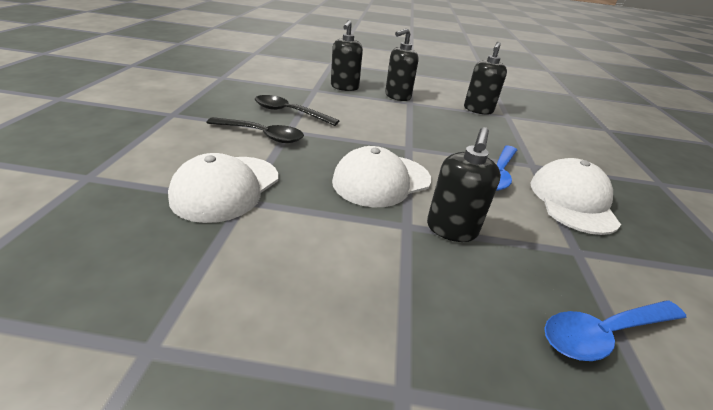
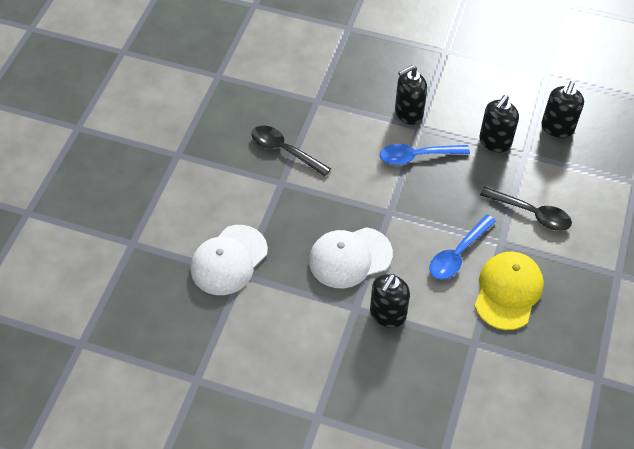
camera: 15 degrees right, 20 degrees up
black spoon [206,117,304,143] -> black spoon moved to [480,187,572,231]
black soap dispenser [331,20,363,91] -> black soap dispenser moved to [541,81,584,138]
white cap [530,158,621,235] -> yellow cap [475,252,544,330]
blue spoon [544,300,687,361] -> blue spoon moved to [380,144,470,165]

